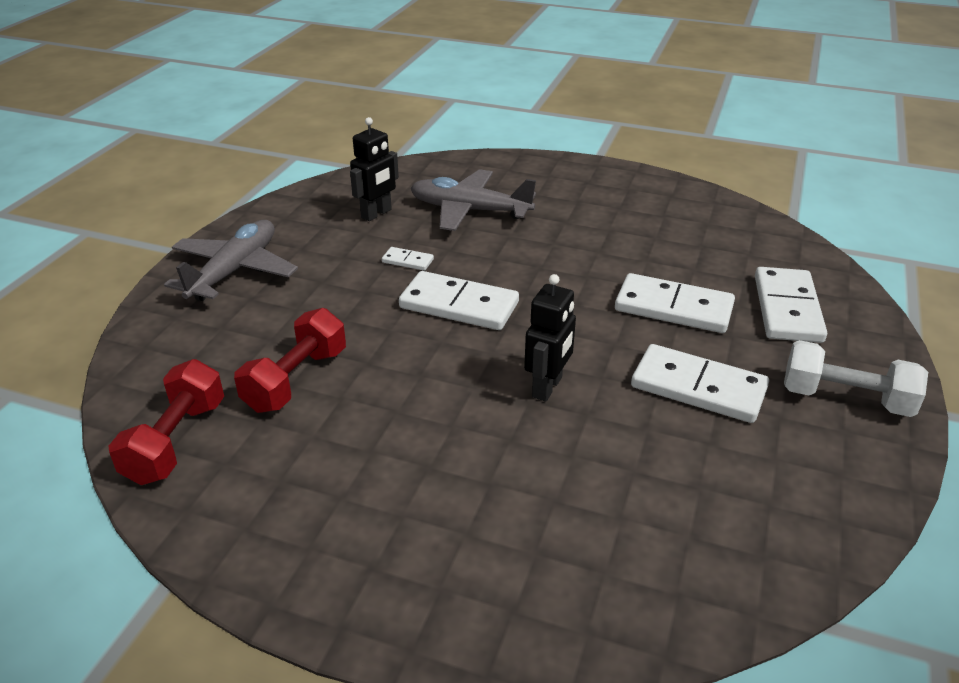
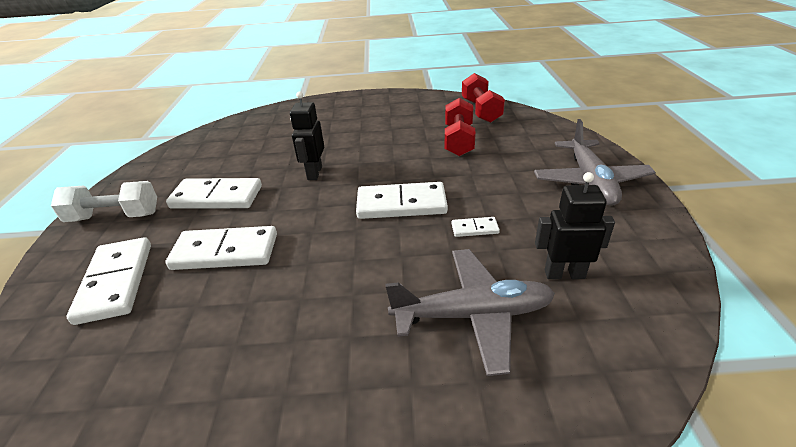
camera: 160 degrees right, 0 degrees up
black robot [350,117,399,221] -> black robot turned 75 degrees clockwise [535,172,615,279]

